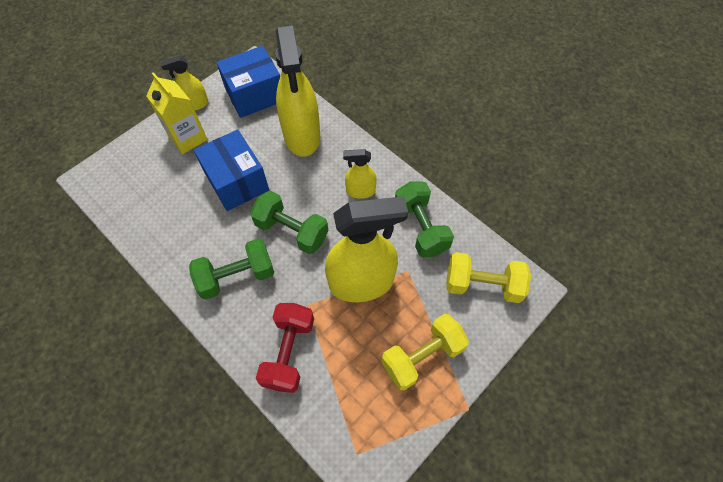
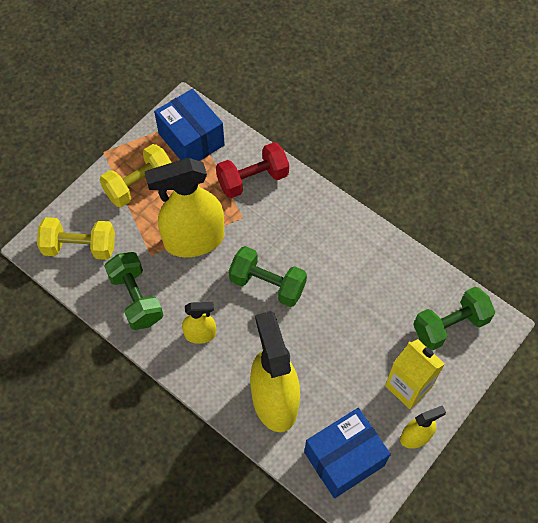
camera: 175 degrees right, 0 degrees up
green dumbbell [189,238,274,300] -> green dumbbell moved to [413,287,495,351]
blue box [194,130,269,211] -> blue box moved to [154,89,225,161]
red dumbbell [256,303,314,393] -> red dumbbell turned 60 degrees clockwise [216,142,289,198]

